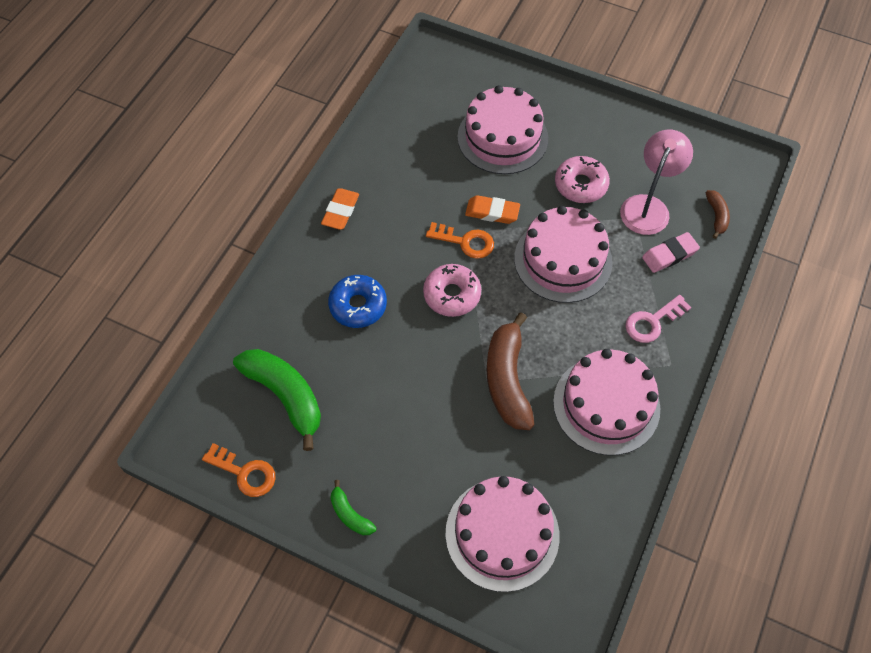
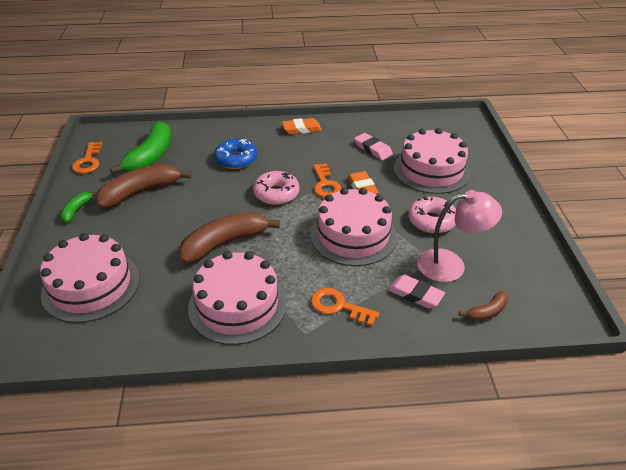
camera: 60 degrees right, 20 degrees down
pink key [625,295,691,343] -> orange key [311,288,379,326]
none -> brown banana [96,164,192,208]
none -> pink eraser [354,133,393,160]

